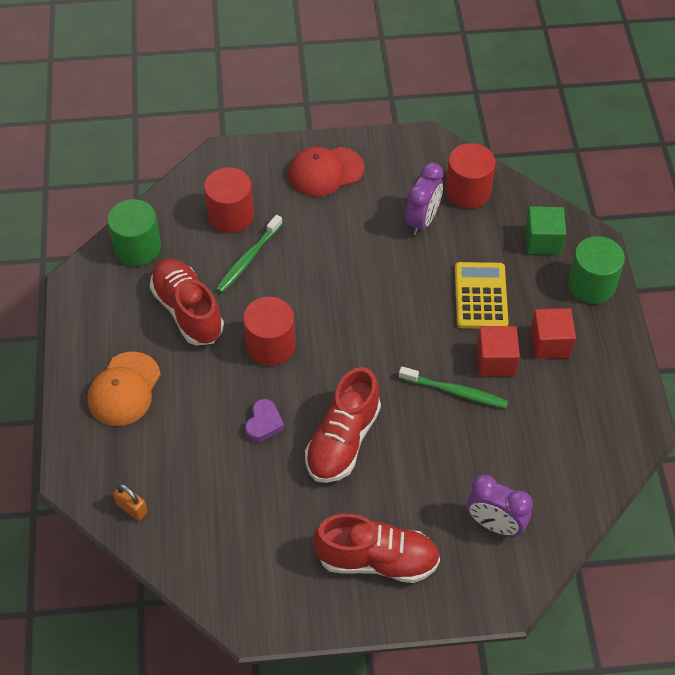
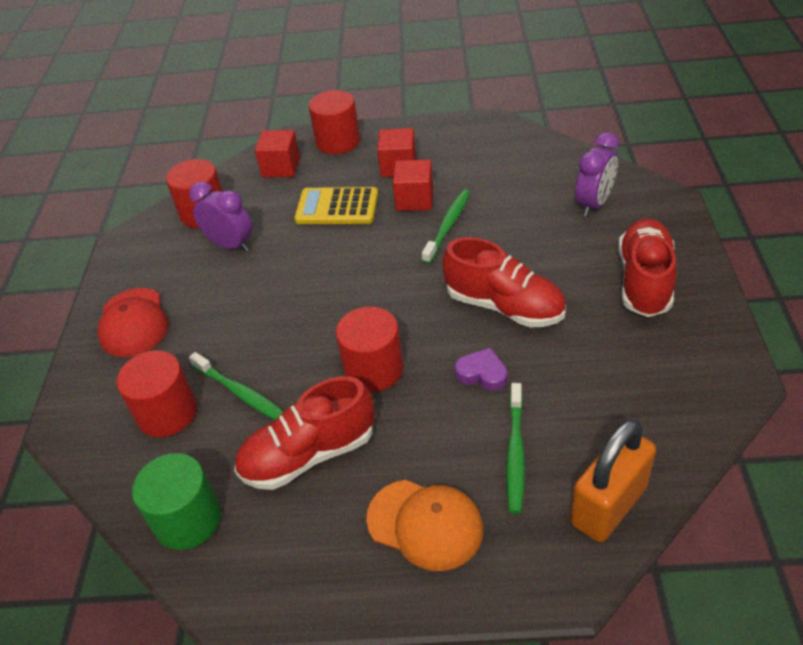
camera: 80 degrees left, 10 degrees down
orange padlock [113,484,148,521] -> orange padlock [570,419,656,542], size x2.11
green cube [525,206,566,255] -> red cube [255,130,300,177]
green cylinder [568,236,625,304] -> red cylinder [309,90,360,154]
none -> green toothbrush [506,383,525,514]

